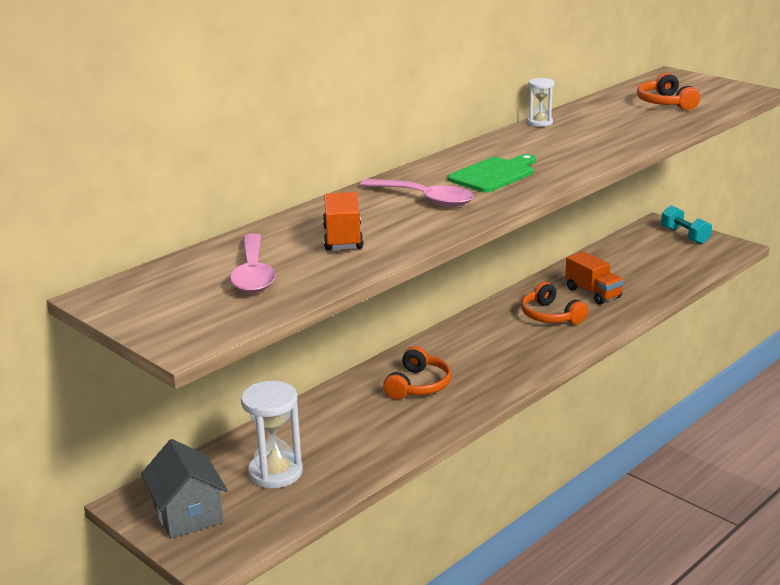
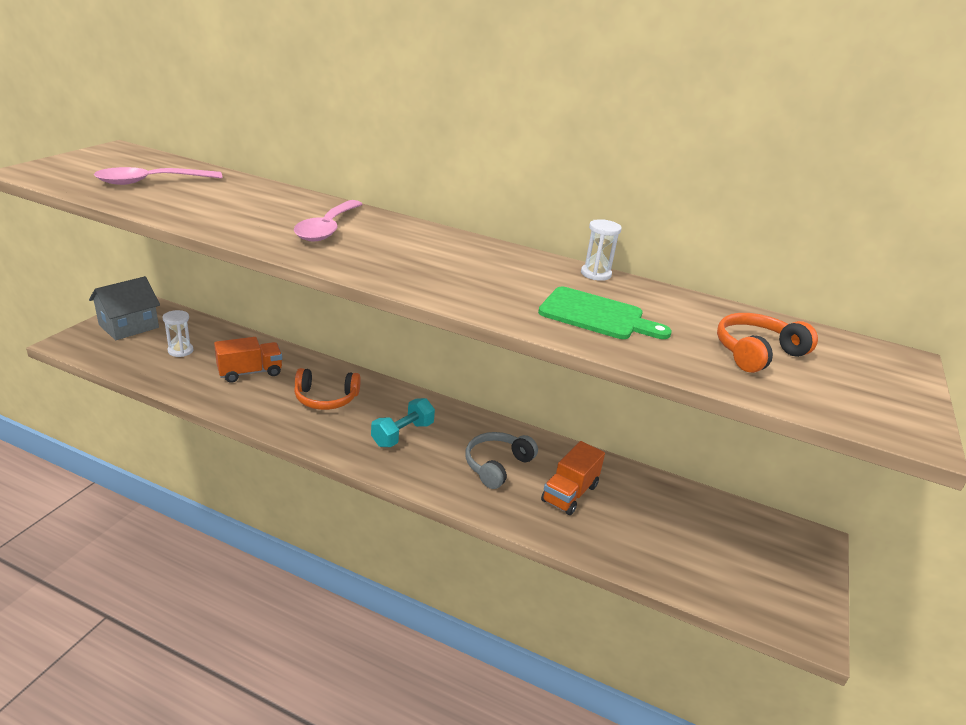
camera: 65 degrees right, 5 degrees up
white hourglass [241,381,303,488] -> white hourglass [163,310,194,357], size x0.57
orange truck [323,192,363,251] -> orange truck moved to [214,337,282,383]
green cutting board [447,154,536,193] -> green cutting board moved to [538,287,672,339]
orange headphones [521,282,588,324] -> grey headphones [465,432,538,489]
turquoise dumbbell [661,205,712,244] -> turquoise dumbbell moved to [371,398,435,447]

